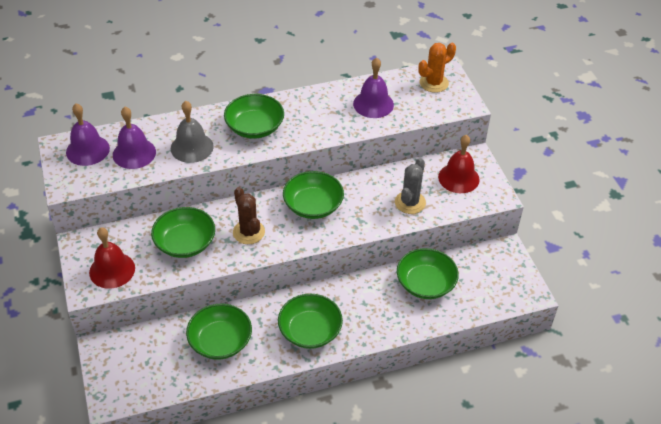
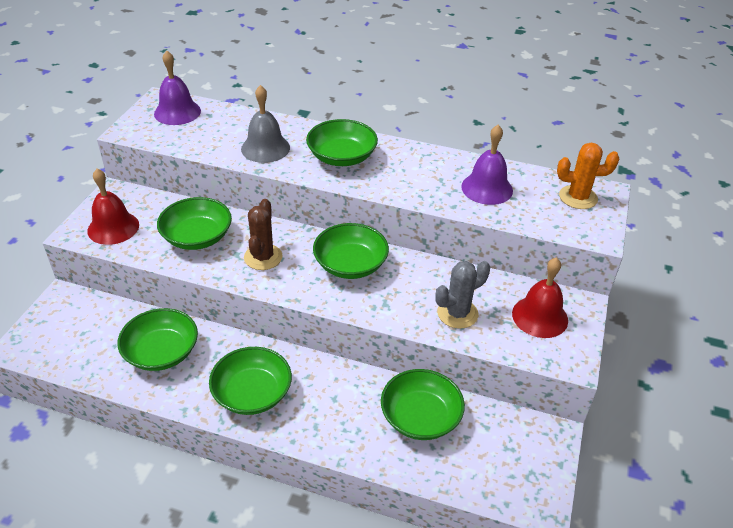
camera: 35 degrees right, 5 degrees down
purple bell [113,107,156,169] -> none

